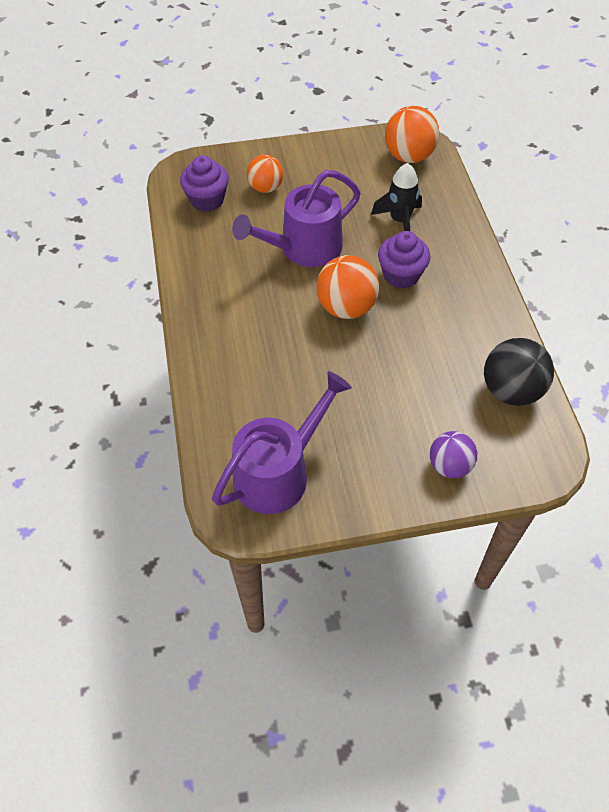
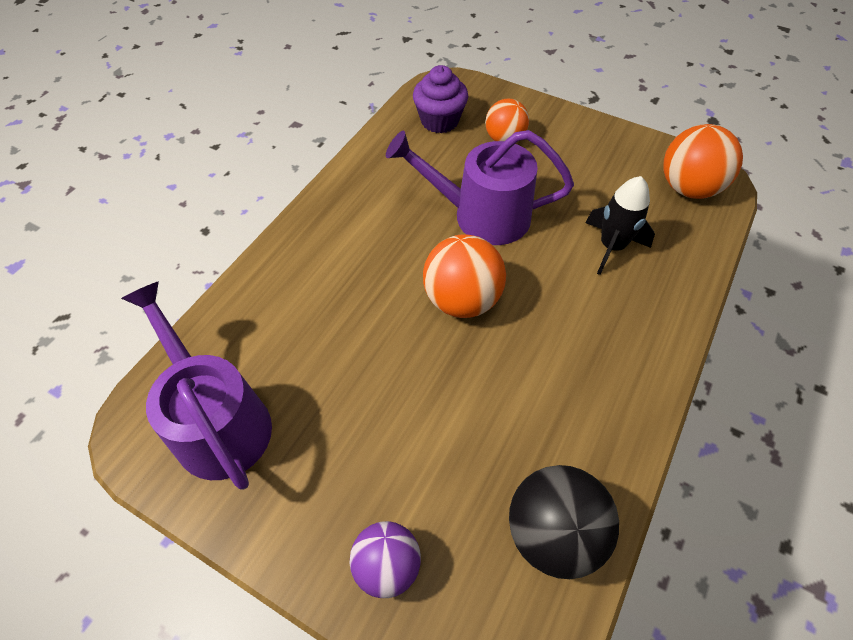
camera: 40 degrees right, 0 degrees up
purple watering can [212,371,352,514] -> purple watering can turned 120 degrees counterclockwise [121,281,272,490]
purple cupcake [378,231,430,289] -> none

